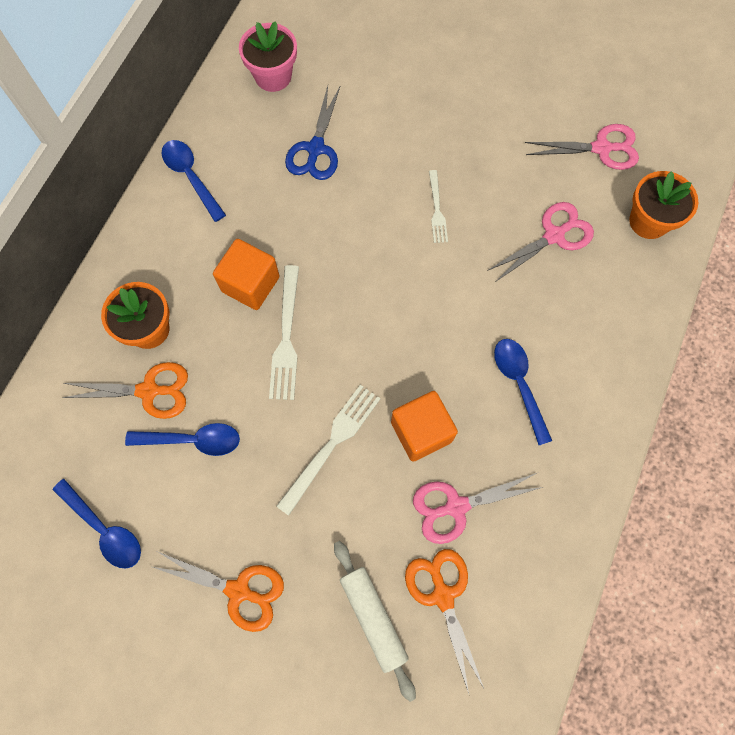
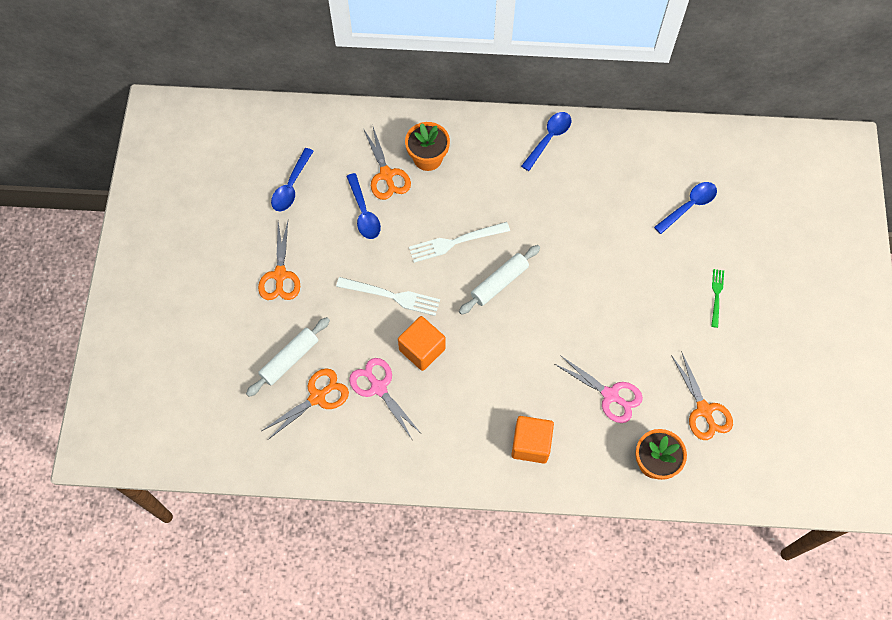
camera: 70 degrees right, 5 degrees down
orange cube [213,239,280,310] -> orange cube moved to [512,416,554,464]
pink flower pot [239,21,297,92] -> none
blue scissors [285,86,340,180] -> none
white fork [429,170,448,243] -> none
blue spoon [494,339,552,445] -> blue spoon moved to [654,182,717,234]
pink scissors [525,124,639,170] -> orange scissors [671,351,733,440]
none -> white rolling pin [459,245,540,315]
none -> green fork [711,269,724,328]

